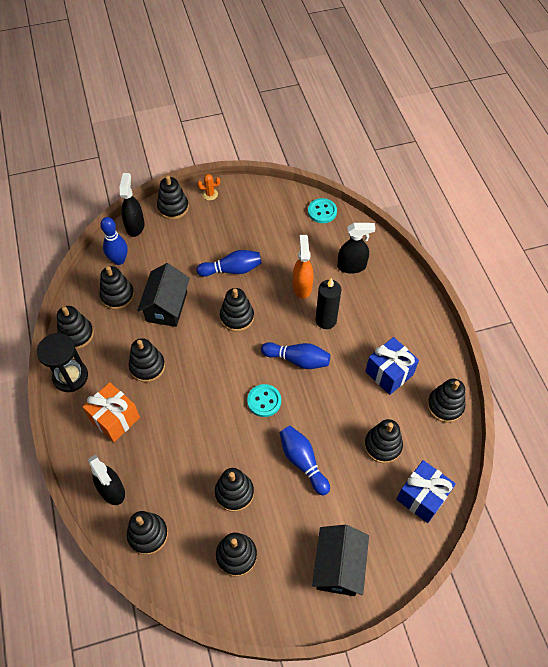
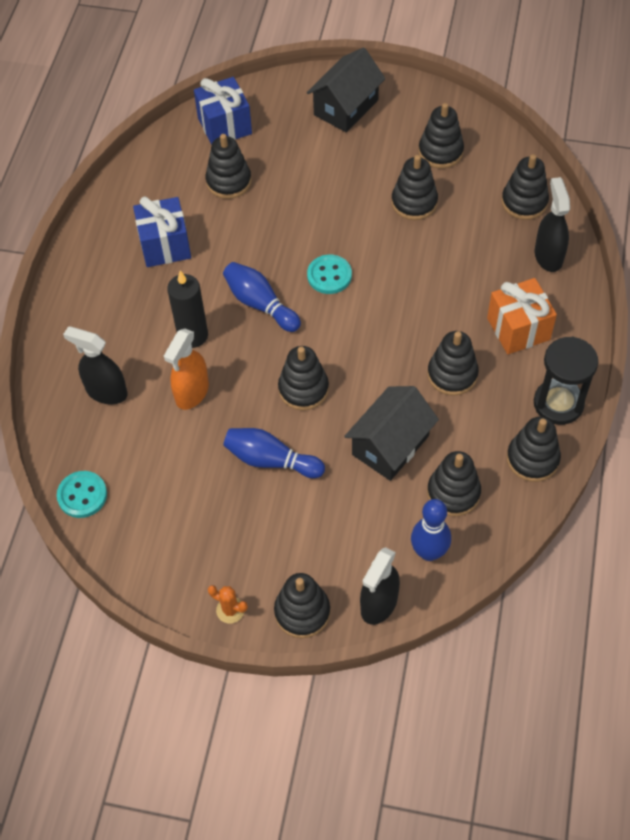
camera: 150 degrees left, 0 degrees up
blue bowling pin [280,426,330,495] -> none
black stacking toy [427,378,465,423] -> none

